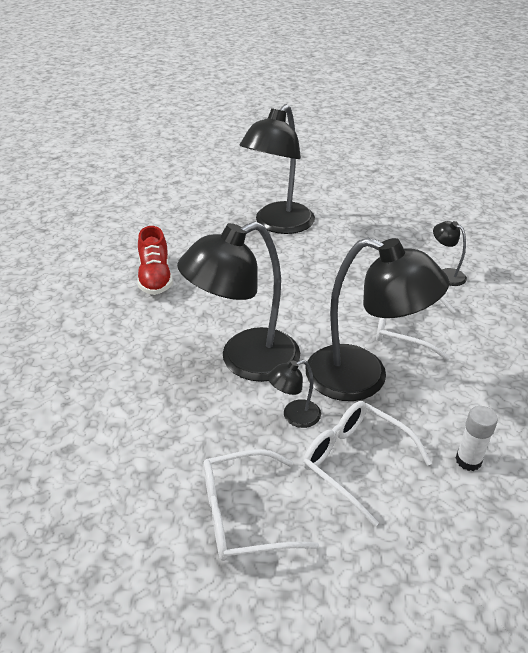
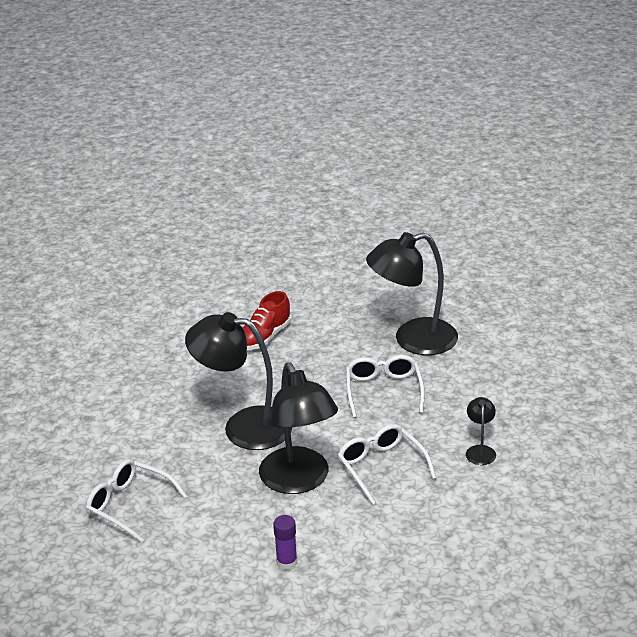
camera: 45 degrees right, 5 degrees down
black lamp [267,360,321,428] -> none
white glasses [303,401,432,526] -> white glasses moved to [346,355,425,418]
white glue stick [456,406,498,471] -> purple glue stick [273,515,297,570]

